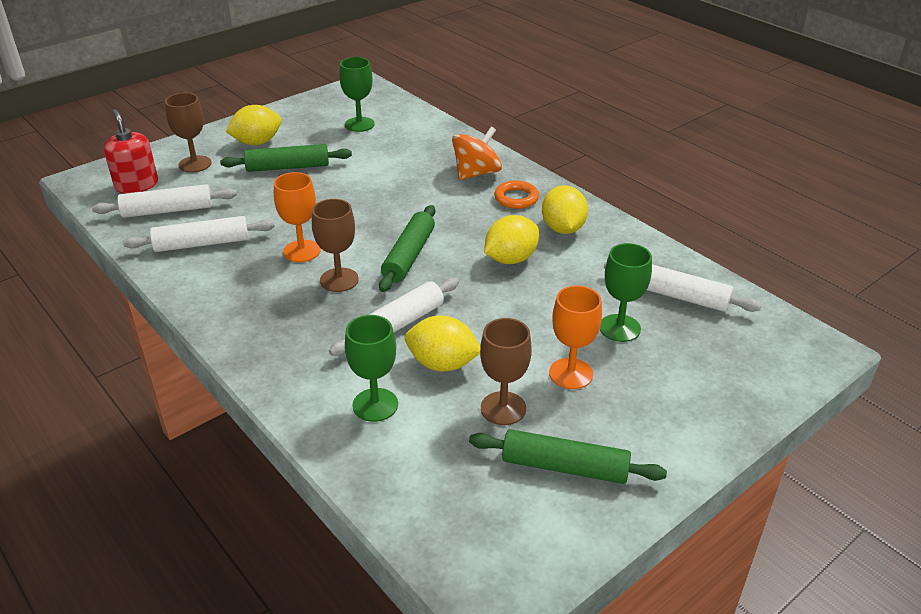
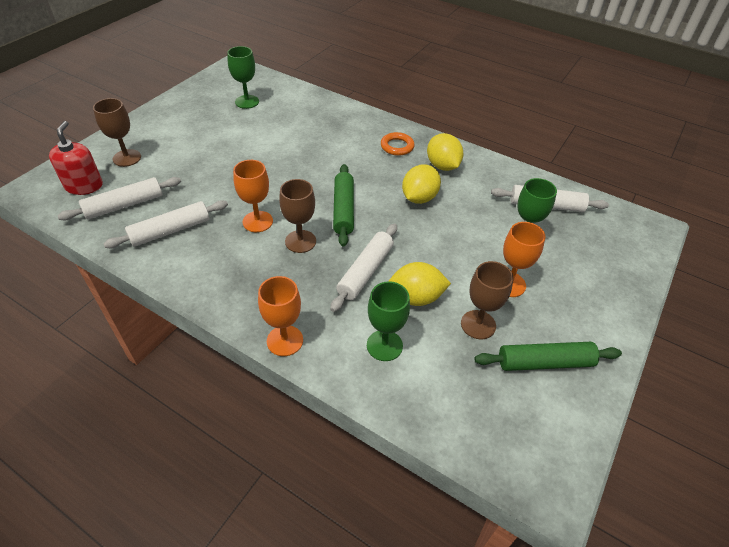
camera: 20 degrees left, 10 degrees up
red soap dispenser [104,109,158,194] -> red soap dispenser turned 45 degrees clockwise [49,121,103,195]
green rolling pin [220,144,352,172] -> none
yellow lemon [225,105,282,145] -> none
orange spinning top [452,127,502,180] -> none
none -> orange goblet [258,276,303,356]

